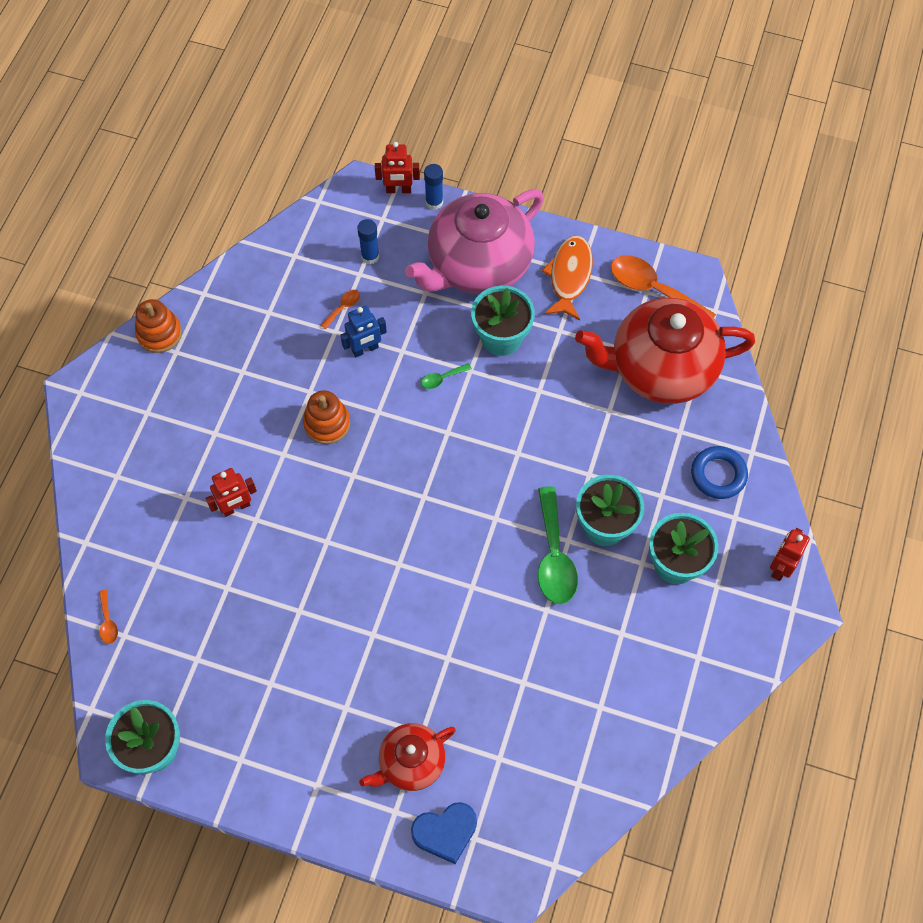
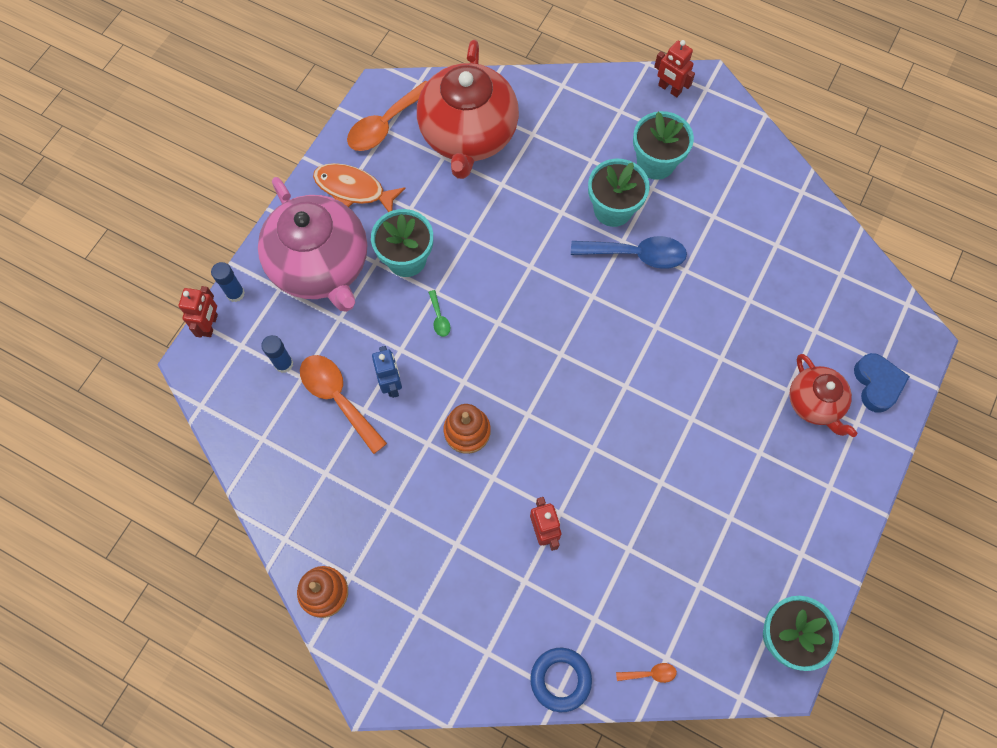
camera: 80 degrees left, 5 degrees up
orange spoon [321,290,360,329] -> orange spoon [300,355,387,454], size x2.23
green spoon [538,486,578,604] -> blue spoon [571,236,687,269]
blue ring [691,446,748,499] -> blue ring moved to [530,648,592,712]

